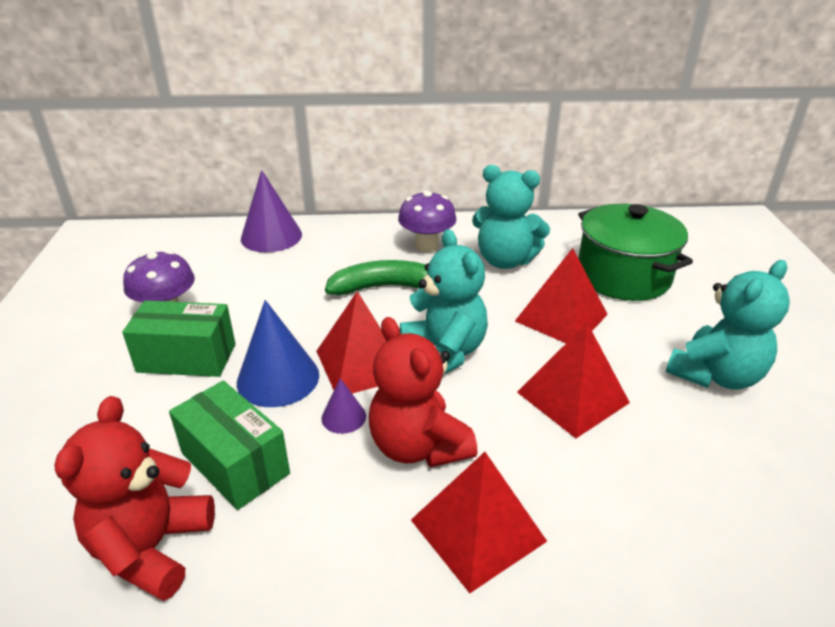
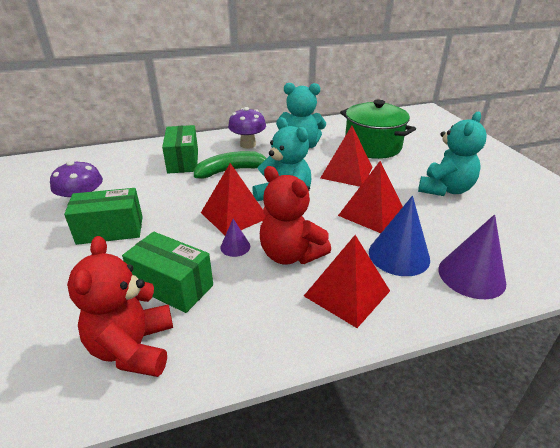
camera: 15 degrees left, 0 degrees up
blue cone [237,300,319,407] -> blue cone moved to [369,196,430,276]
purple cone [241,170,302,252] -> purple cone moved to [438,214,506,299]
none -> green box [162,125,198,174]

